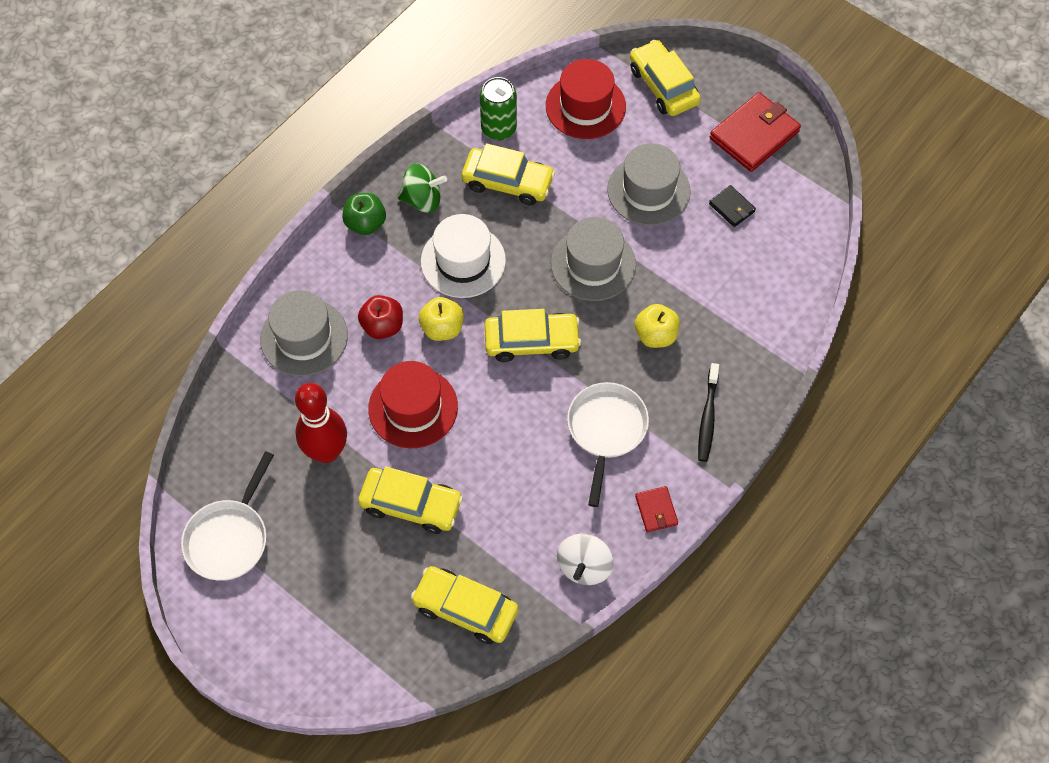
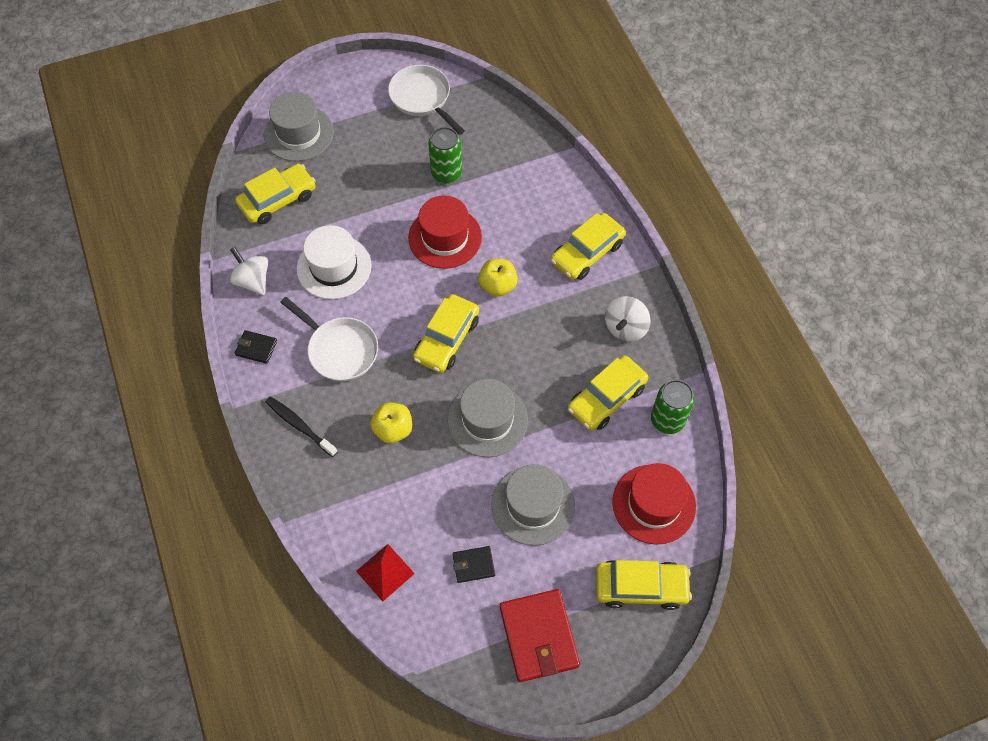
camera: 120 degrees right, 0 degrees up
grey hat [260,290,348,376] -> grey hat moved to [264,92,334,162]
red bowling pin [295,383,347,463] -> green can [428,127,462,183]
green apple [342,193,386,235] -> none
red apple [358,295,403,339] -> none
yellow car [358,466,463,534] -> yellow car moved to [551,213,626,280]
green spinning top [398,164,447,213] -> white spinning top [605,296,651,342]
white hat [421,214,506,298] -> white hat moved to [297,225,371,299]
red wallet [635,486,678,532] -> black wallet [235,330,277,364]
none -> red pyramid [356,544,415,602]

